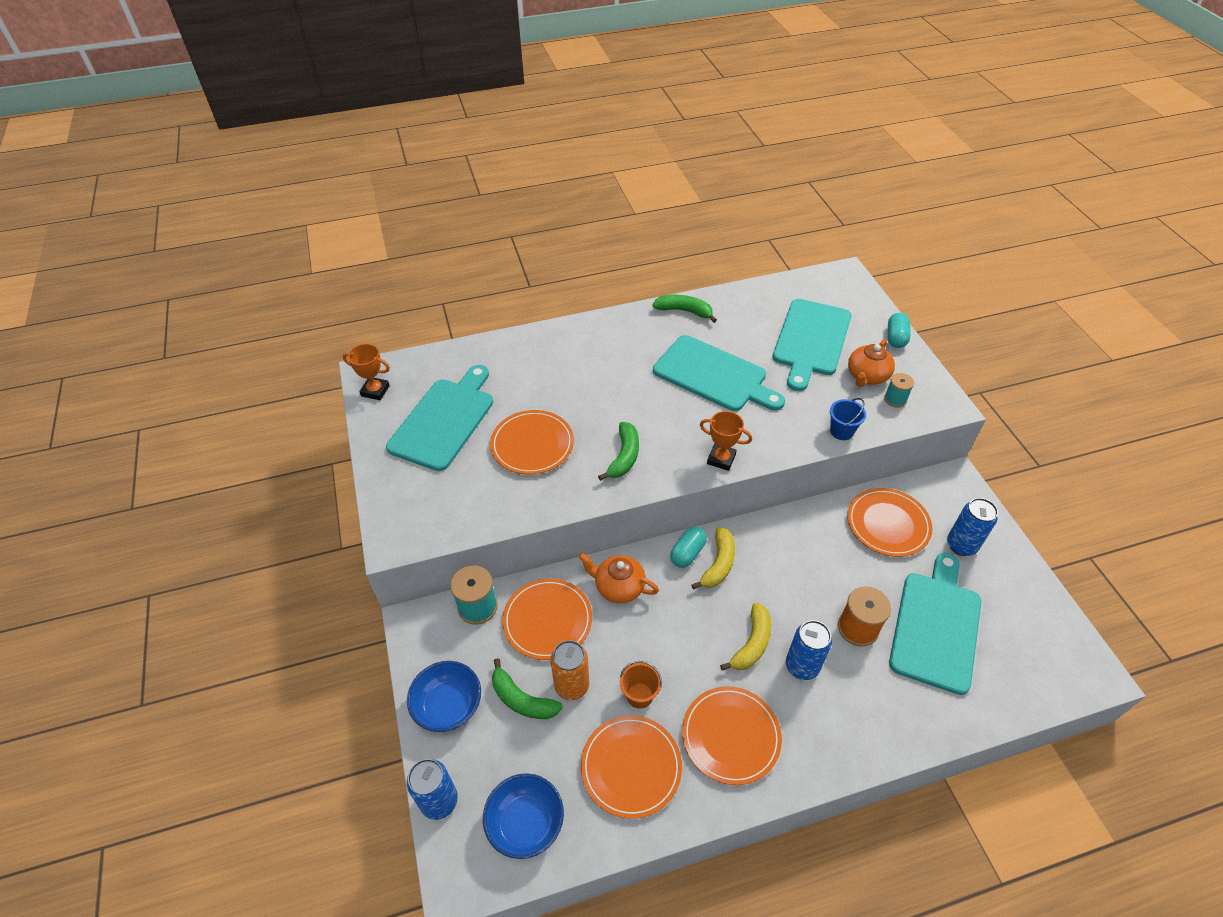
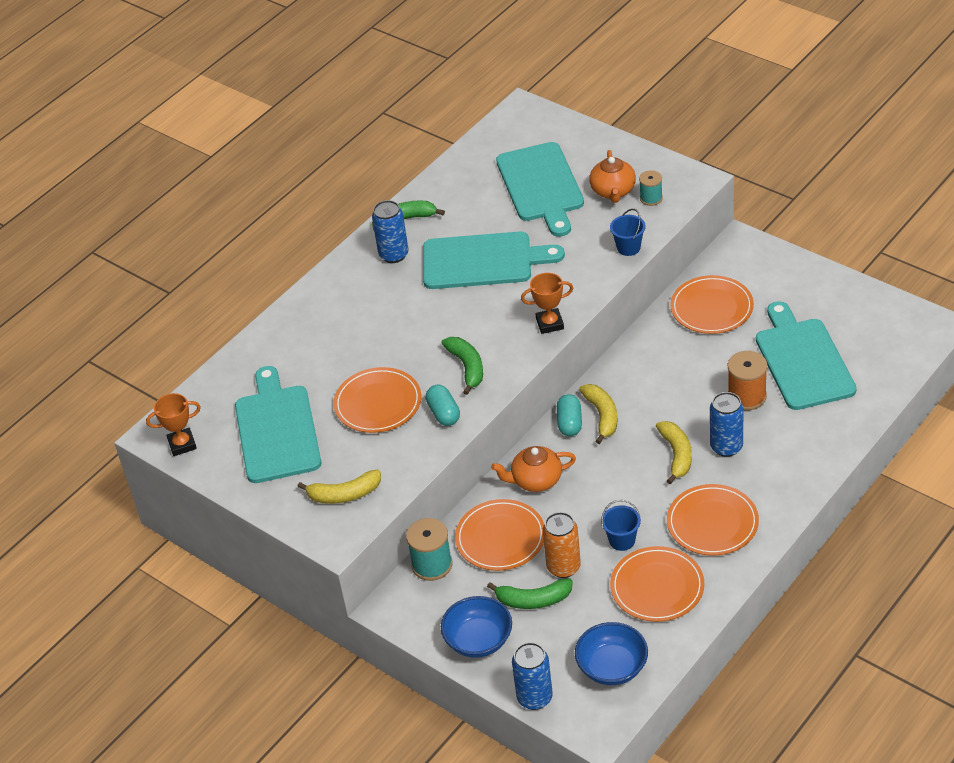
camera: 30 degrees left, 5 degrees down
orange bucket [620,661,662,709] -> blue bucket [601,500,641,551]
turquoise capsule [888,313,910,348] -> turquoise capsule moved to [426,385,460,426]
blue can [947,498,998,556] -> blue can moved to [372,200,409,263]
none -> yellow banana [297,470,381,504]

